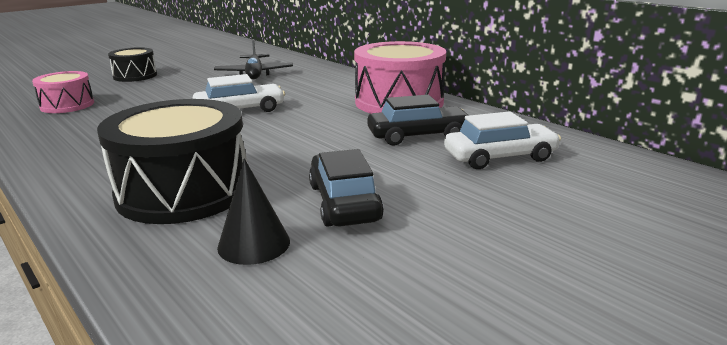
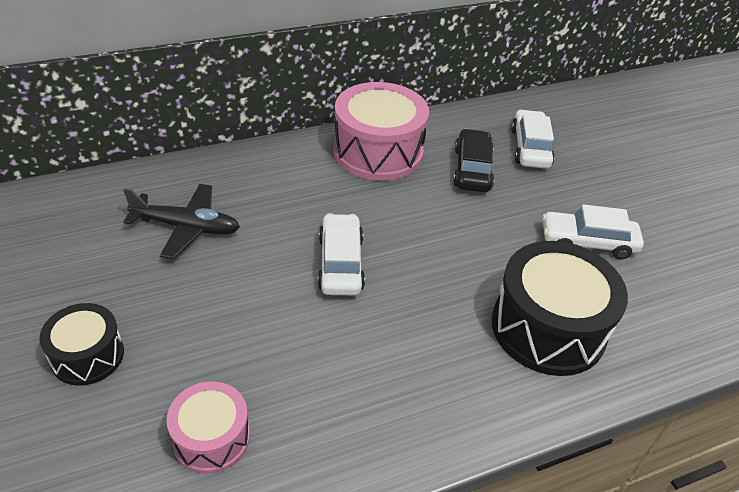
camera: 75 degrees left, 20 degrees up
black cone [217,158,290,265] -> none
black car [309,149,384,227] -> white car [542,204,644,259]

